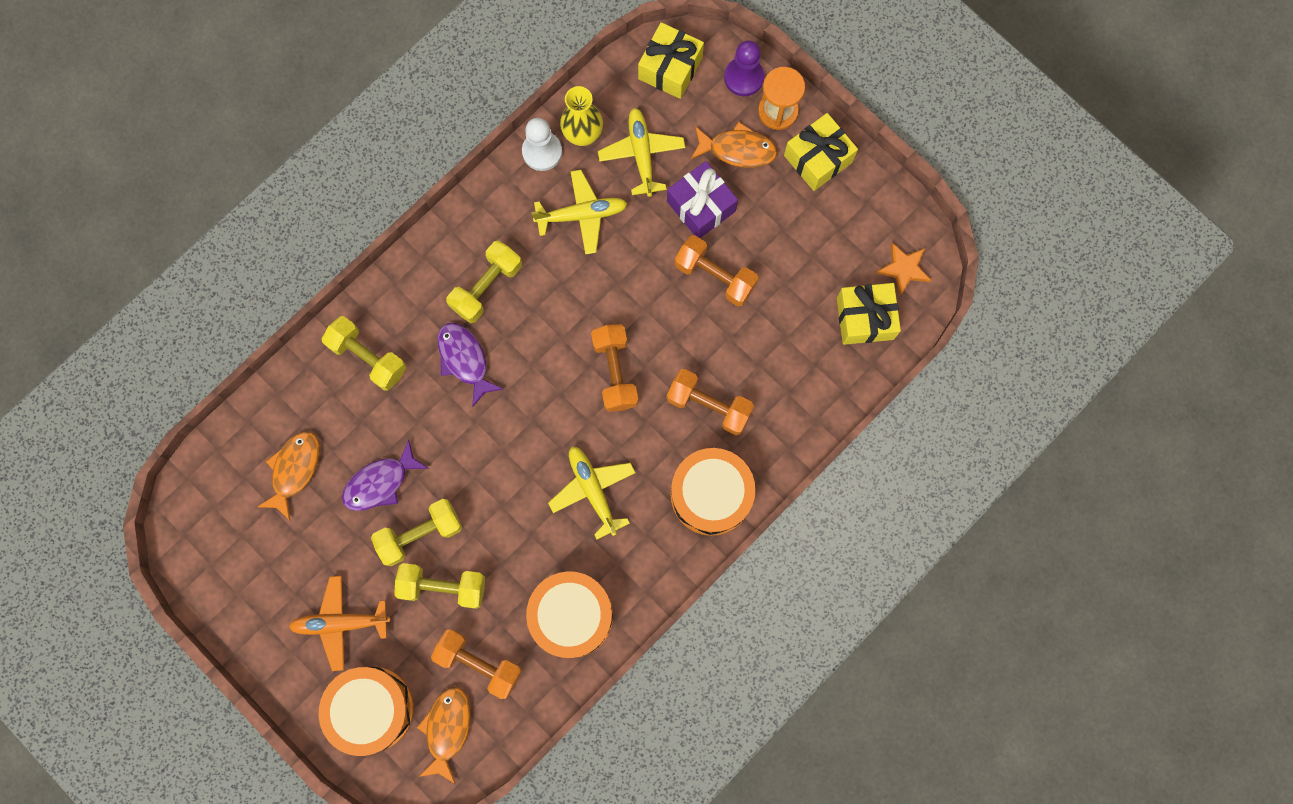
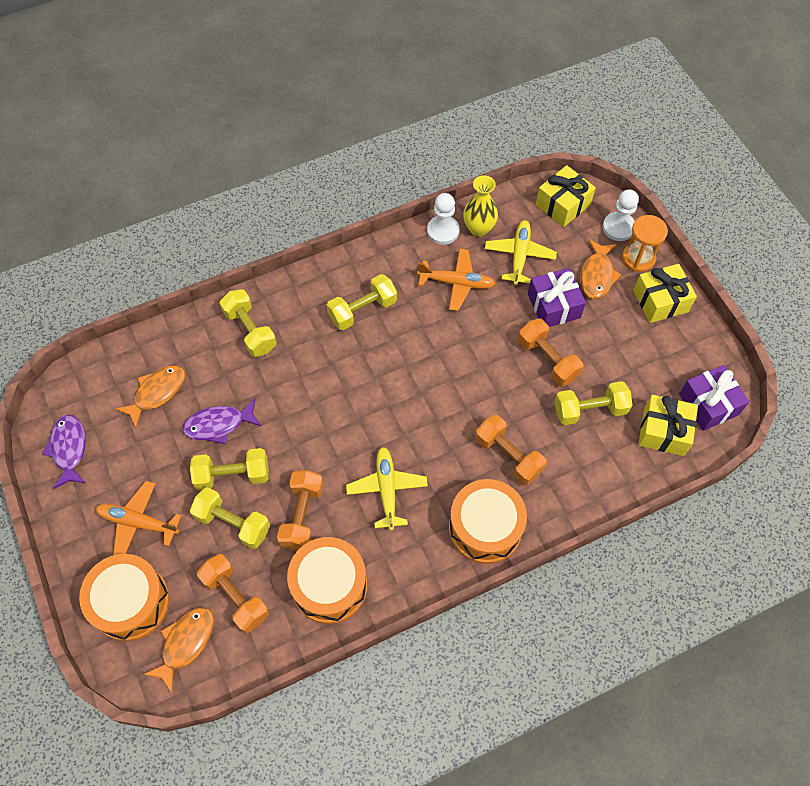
camera: 20 degrees right, 15 degrees down
purple fish [438,322,503,407] -> purple fish moved to [42,415,86,489]
yellow plane [532,170,627,255] -> orange plane [417,249,496,311]
orange dumbbell [591,324,638,412] -> orange dumbbell moved to [277,470,323,551]
orange fish [691,122,777,168] -> orange fish turned 75 degrees clockwise [580,239,622,299]
purple pawn [724,40,764,96] -> white pawn [603,189,639,241]
orange star [876,243,931,296] -> purple gift [679,365,749,431]
none -> yellow dumbbell [555,381,633,425]

